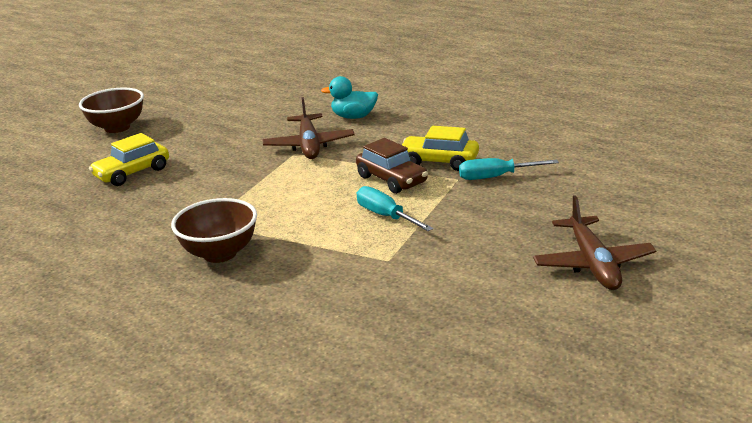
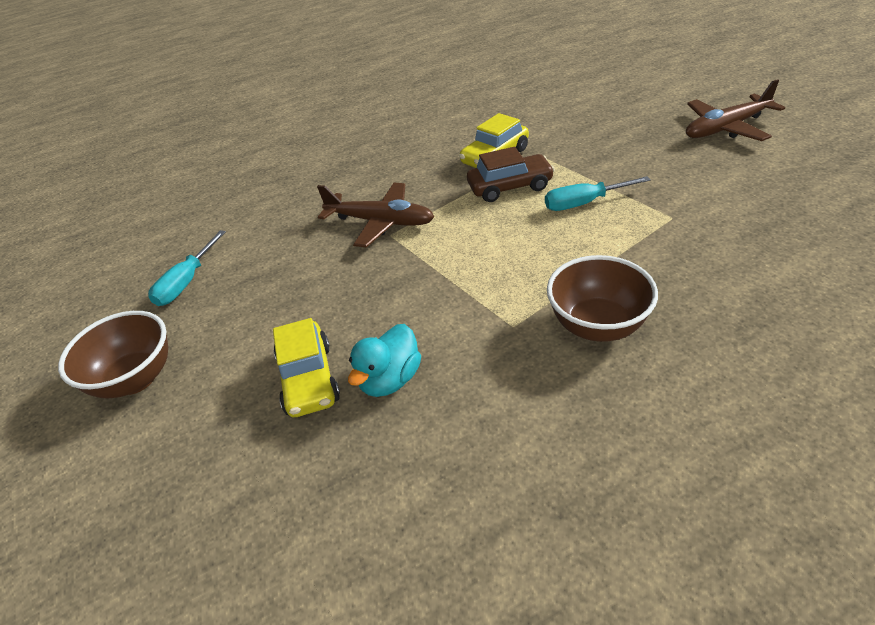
camera: 60 degrees left, 15 degrees up
turquoise duck [321,76,378,119] -> turquoise duck moved to [348,324,421,397]
turquoise screwdriver [459,158,559,180] -> turquoise screwdriver moved to [148,230,226,306]
brown plane [533,195,656,290] -> brown plane turned 135 degrees clockwise [686,79,785,141]

